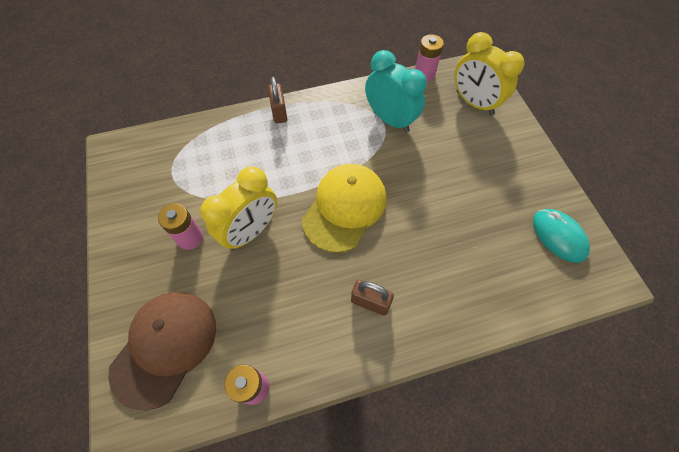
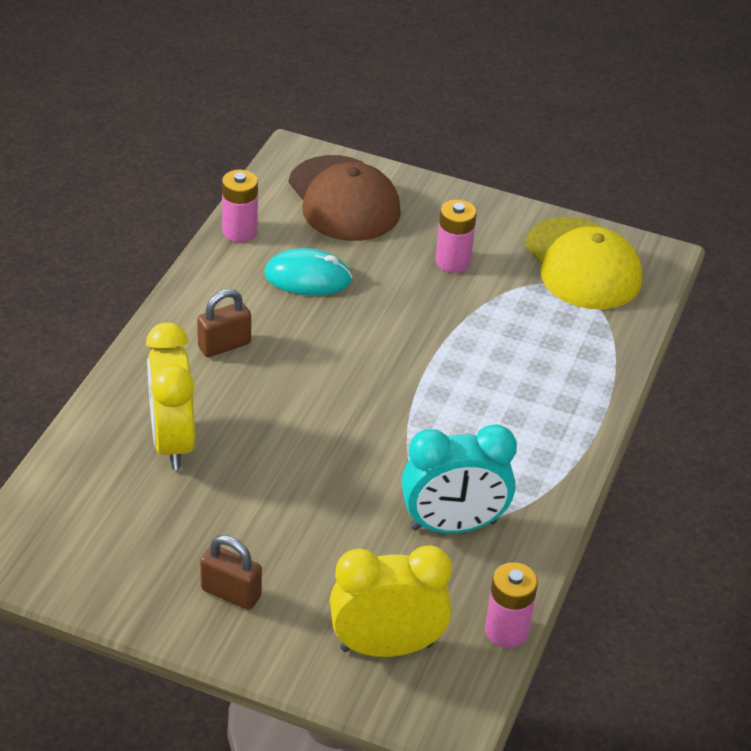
camera: 125 degrees right, 20 degrees down
yellow clock [200,167,277,250] -> yellow clock moved to [146,322,195,470]
brown padlock [268,76,287,124] -> brown padlock moved to [200,535,262,610]
yellow cap [302,164,386,253] -> yellow cap moved to [525,217,642,309]
turquoise mouse [533,209,590,263] -> turquoise mouse moved to [264,248,352,296]

